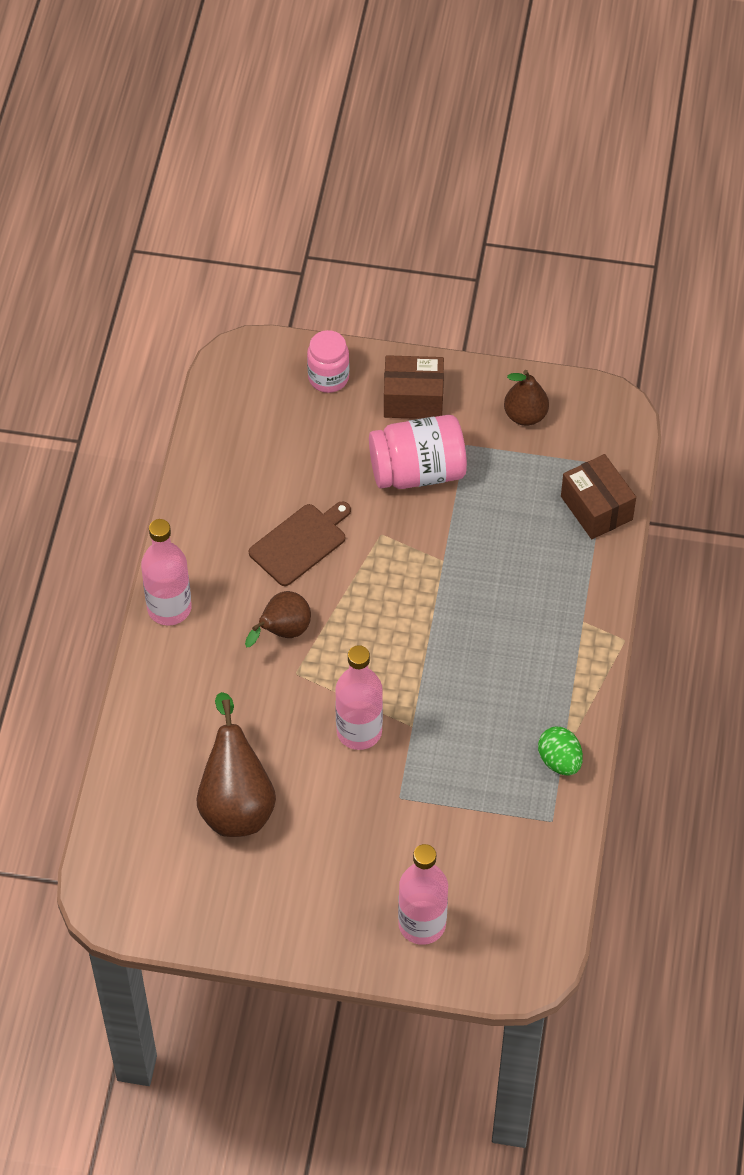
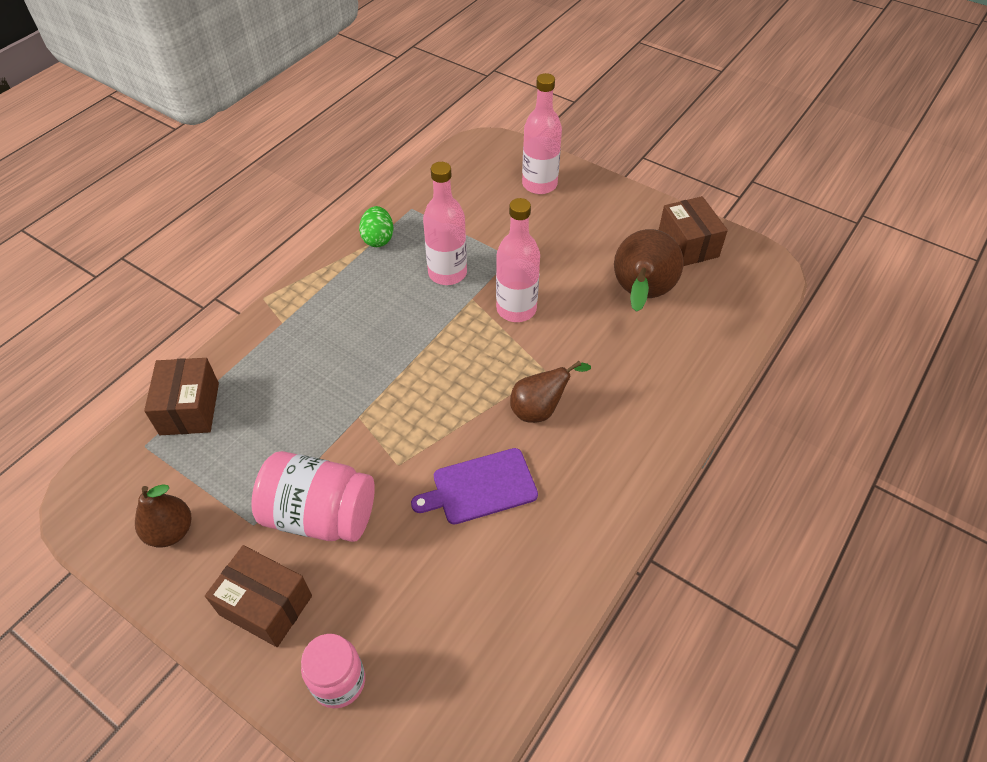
camera: 155 degrees left, 5 degrees down
pink bottle [141,519,191,625] -> pink bottle moved to [423,162,467,285]
brown cutting board [249,501,351,586] -> purple cutting board [411,448,538,525]
none -> brown box [659,196,728,266]

